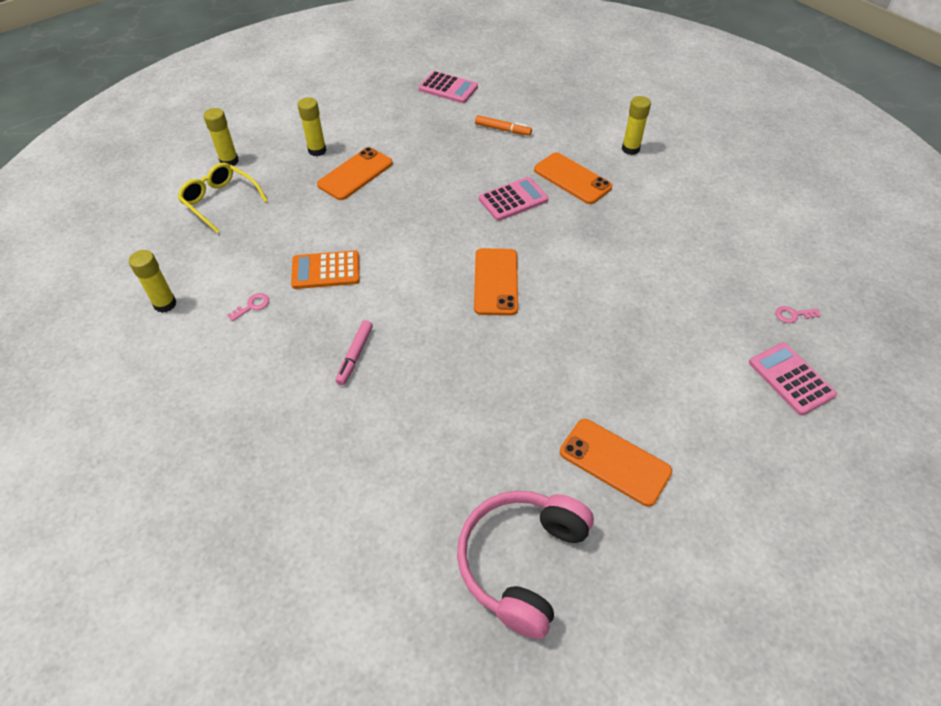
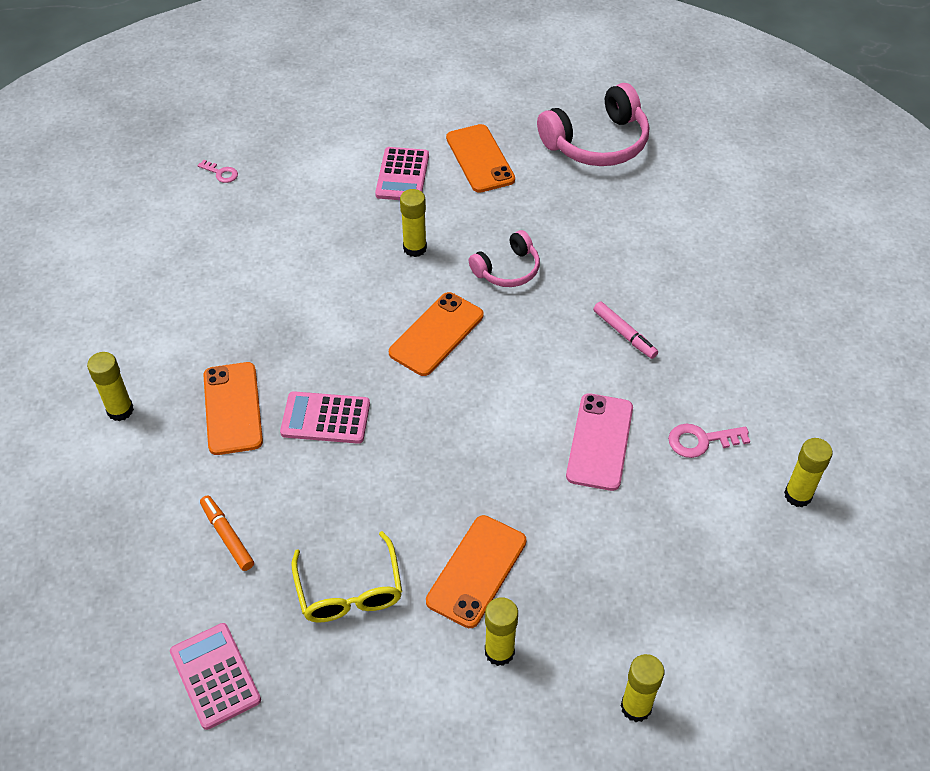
camera: 145 degrees left, 0 degrees up
yellow glasses [178,162,268,234] -> yellow glasses moved to [292,531,402,622]
pink key [227,293,269,321] -> pink key [668,424,750,458], size x1.53
orange calculator [291,250,360,289] -> pink phone [566,393,633,491]
orange phone [317,147,393,200] -> orange phone turned 45 degrees counterclockwise [426,515,526,628]
pink marker [335,320,373,385] -> pink marker turned 90 degrees clockwise [593,302,658,359]
pink calculator [749,342,837,415] -> pink calculator moved to [375,147,429,200]
none -> yellow glue stick [400,189,427,257]
none -> pink headphones [468,230,540,287]

